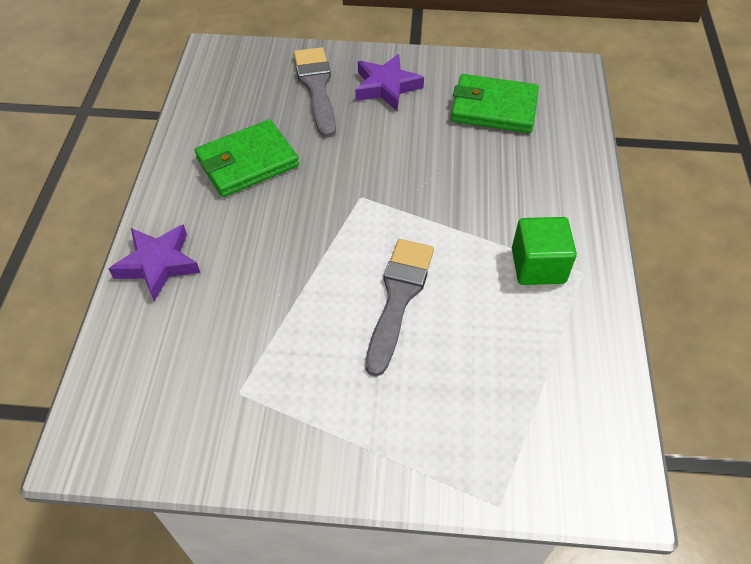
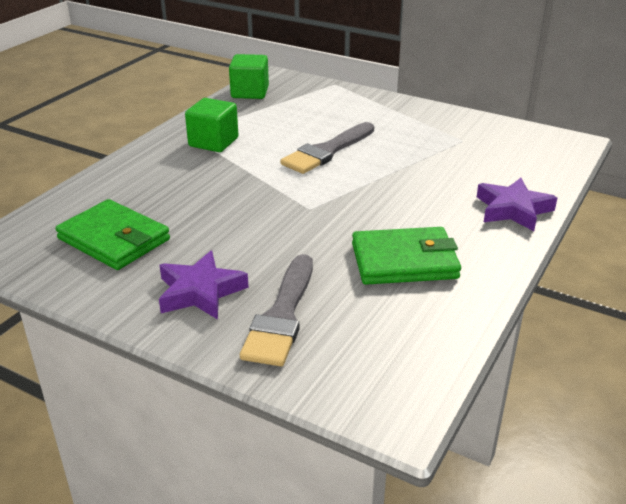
camera: 155 degrees left, 20 degrees down
none -> green cube [229,54,269,99]

